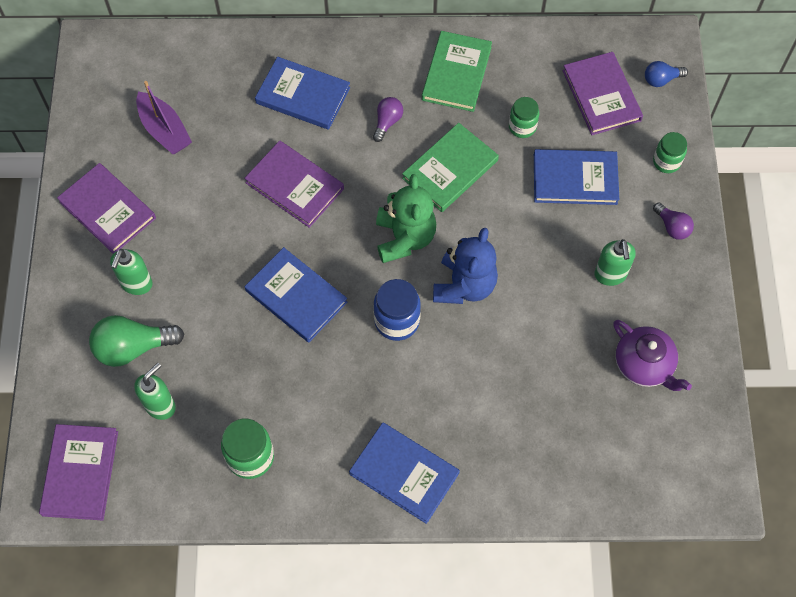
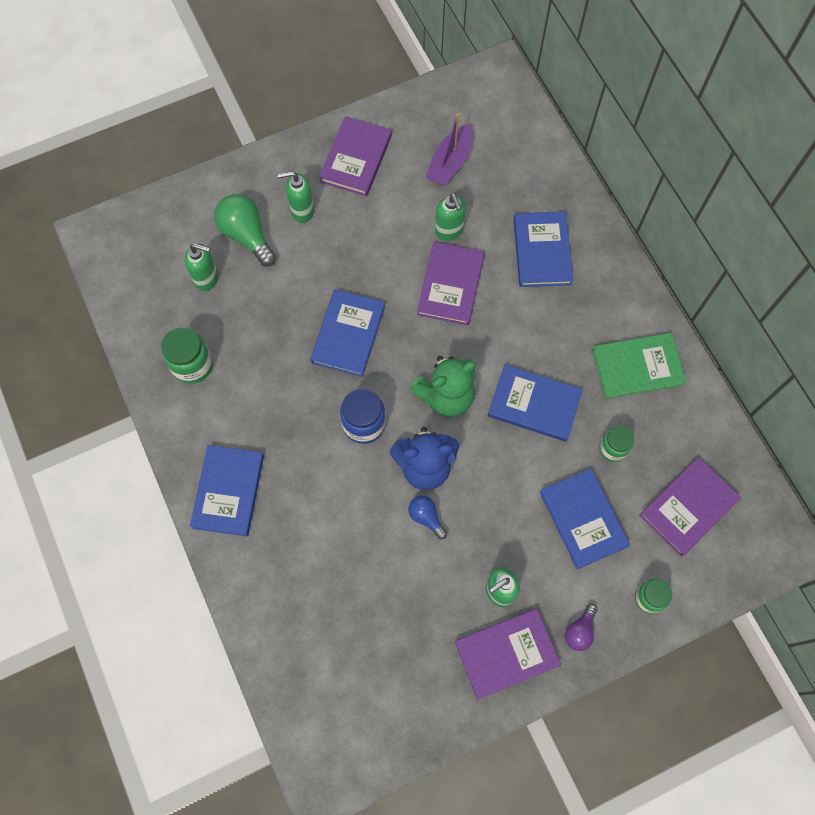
camera: 65 degrees right, 5 degrees up
purple book [39,424,118,520] -> purple book moved to [455,609,561,699]
purple light bulb [373,97,403,142] -> none
green book [402,123,499,212] -> blue book [488,365,583,442]
purple teapot [613,320,692,391] -> none
blue light bulb [645,61,688,87] -> blue light bulb moved to [408,496,447,539]
none -> green soap dispenser [435,193,466,241]

